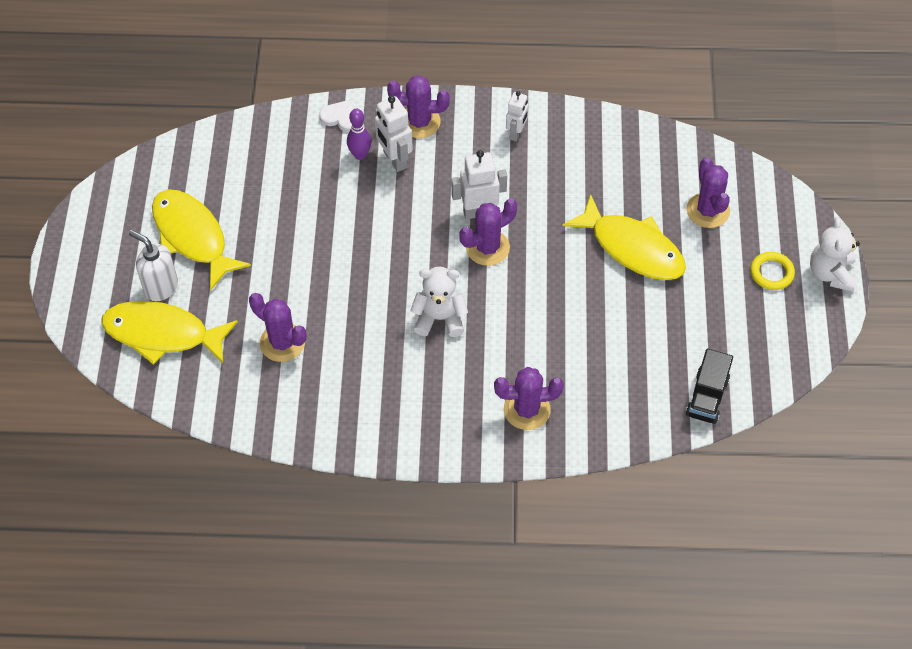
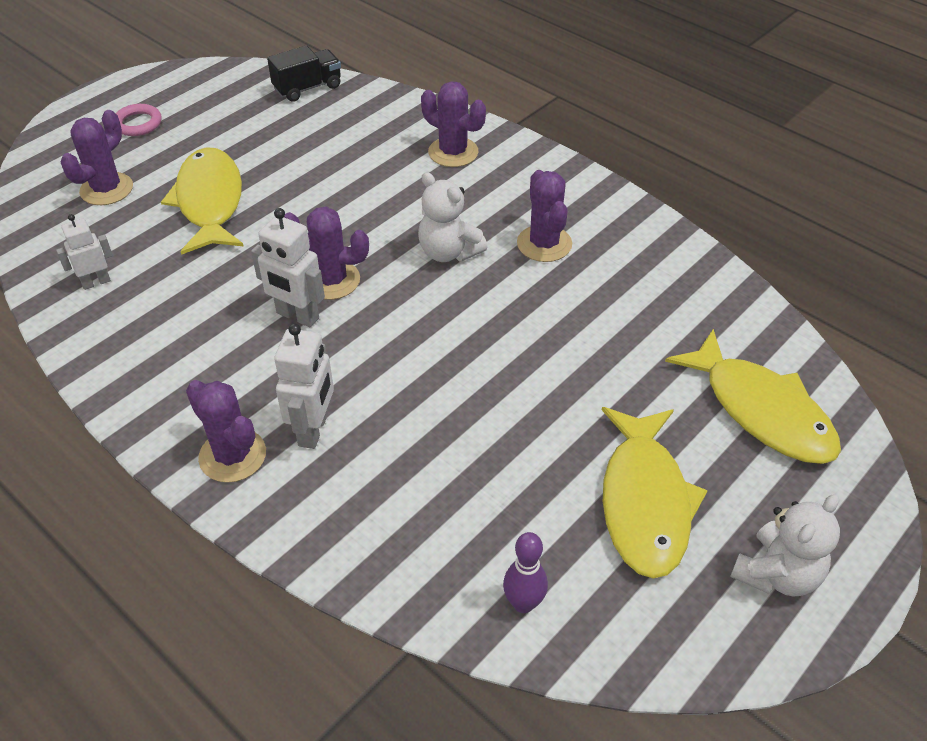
camera: 140 degrees left, 10 degrees down
white soap dispenser [129,230,178,301] -> none
purple cactus [249,293,306,362] -> purple cactus moved to [517,170,572,262]
white heart [319,100,355,132] -> none
purple bowling pin [347,109,371,160] -> purple bowling pin moved to [503,532,548,613]
white robot [506,91,528,141] -> white robot moved to [56,214,113,290]
yellow ring [750,252,795,290] -> pink ring [116,104,162,136]
white teddy bear [810,217,860,292] -> white teddy bear moved to [730,494,840,597]

